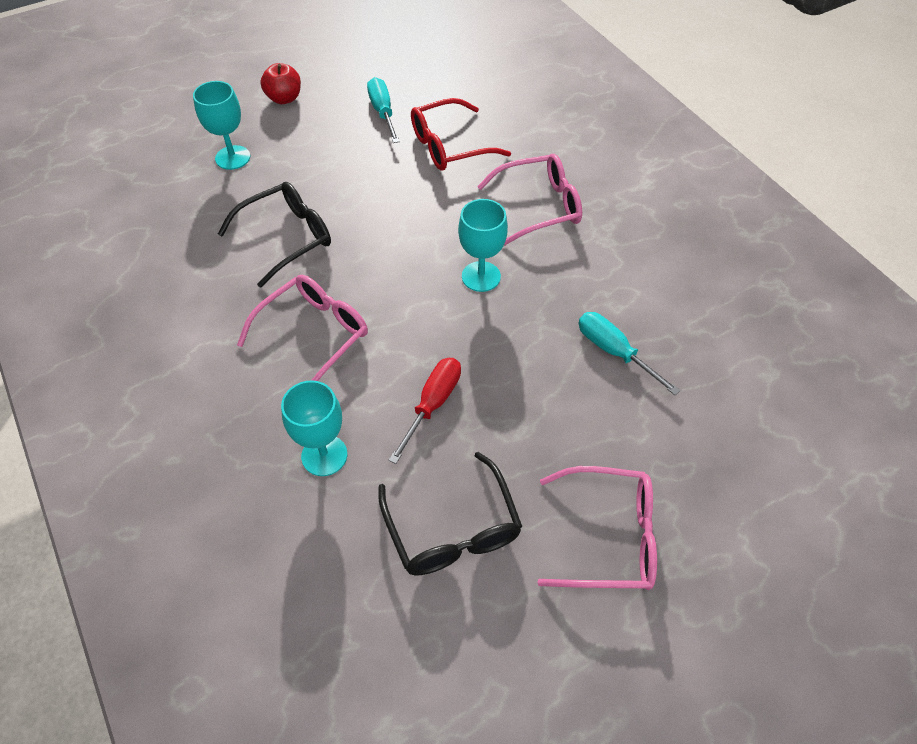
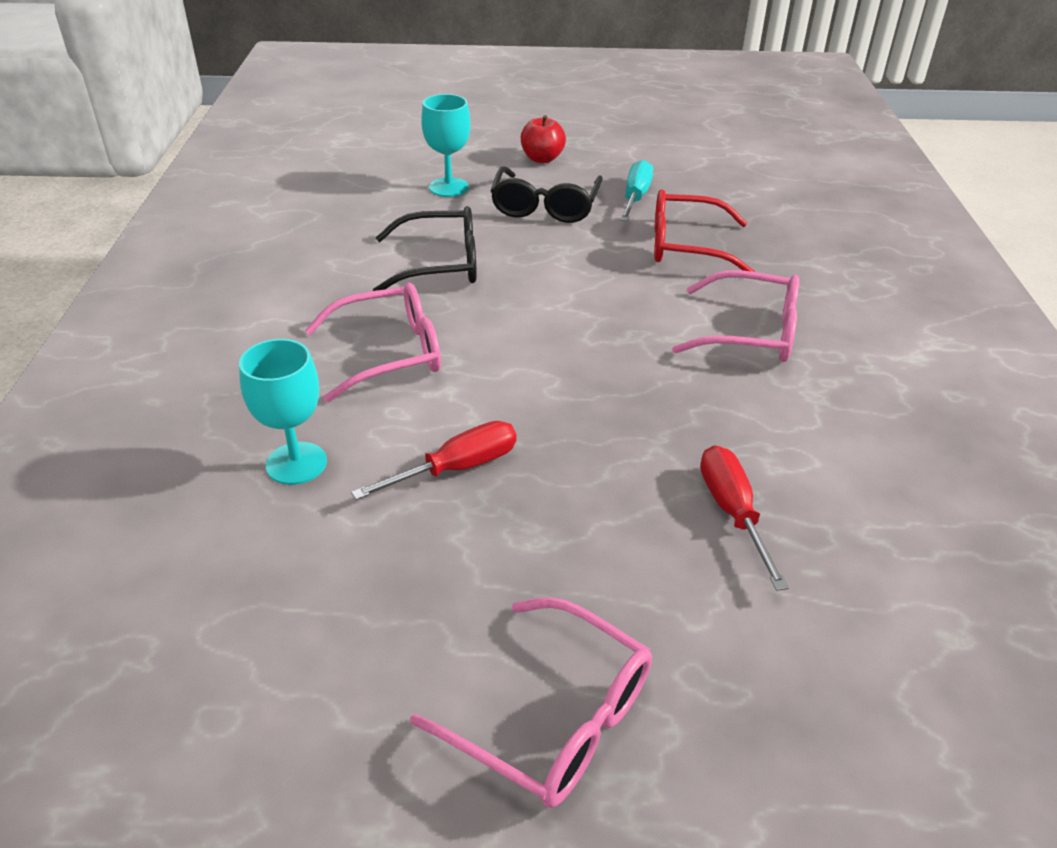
camera: 30 degrees right, 15 degrees down
black glasses [378,452,522,576] -> black glasses moved to [491,166,603,223]
turquoise goblet [458,199,508,292] -> none
turquoise screwdriver [578,312,680,395] -> red screwdriver [700,445,789,591]

